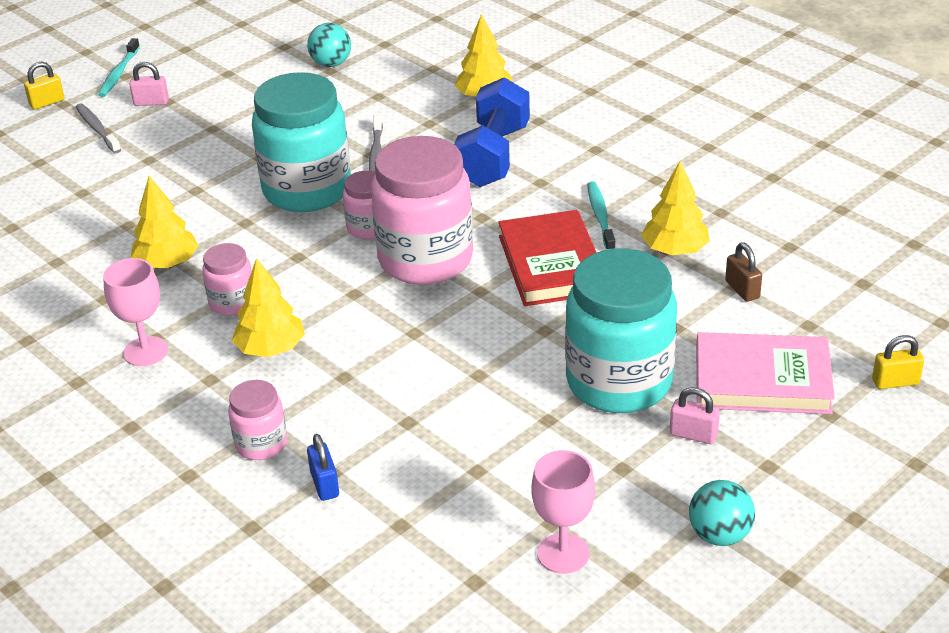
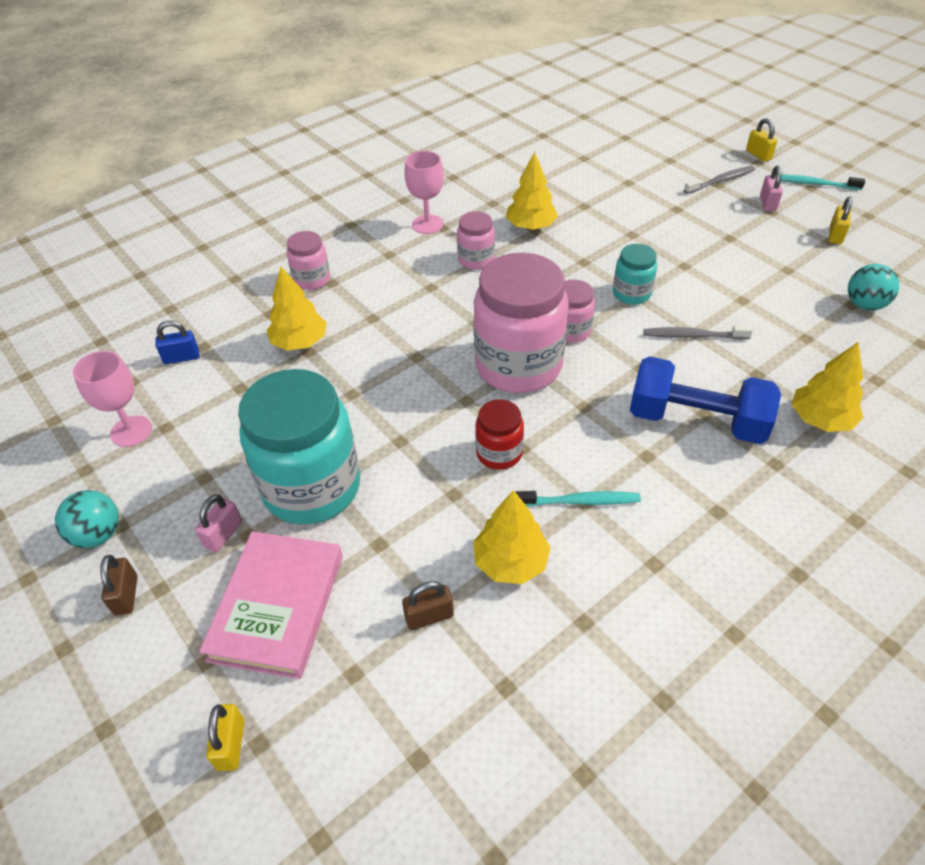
camera: 95 degrees right, 10 degrees up
yellow tree [232,258,305,357] -> yellow tree moved to [266,267,327,351]
turquoise jar [252,72,351,212] -> turquoise jar [613,244,657,305], size x0.48
blue padlock [307,434,339,501] -> blue padlock moved to [155,321,199,364]
red book [498,210,597,306] -> red jar [475,399,524,470]
none -> brown padlock [100,555,137,616]
none -> yellow padlock [829,196,852,244]

